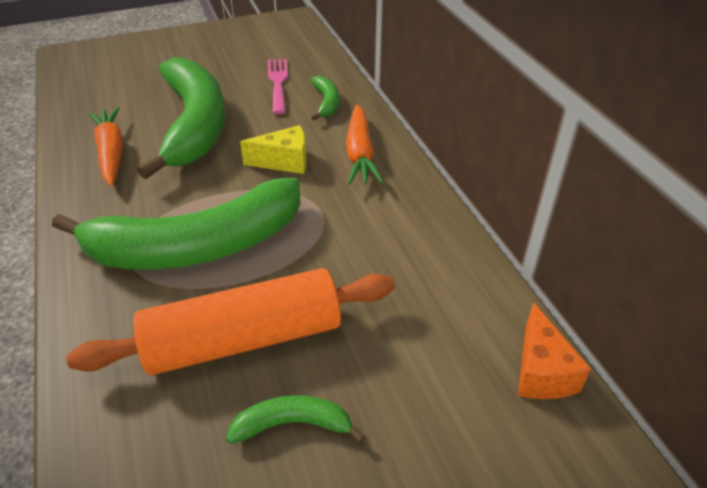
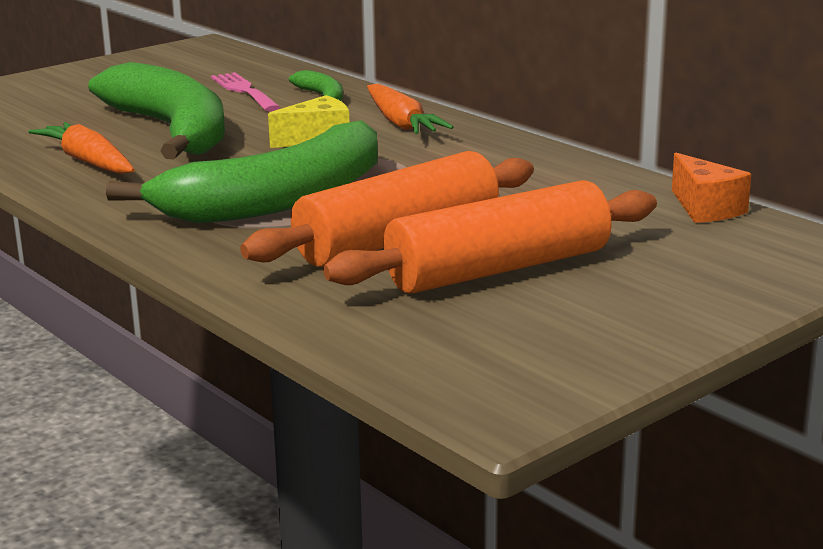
camera: 20 degrees left, 20 degrees down
green banana [226,395,365,444] -> orange rolling pin [323,180,657,293]

